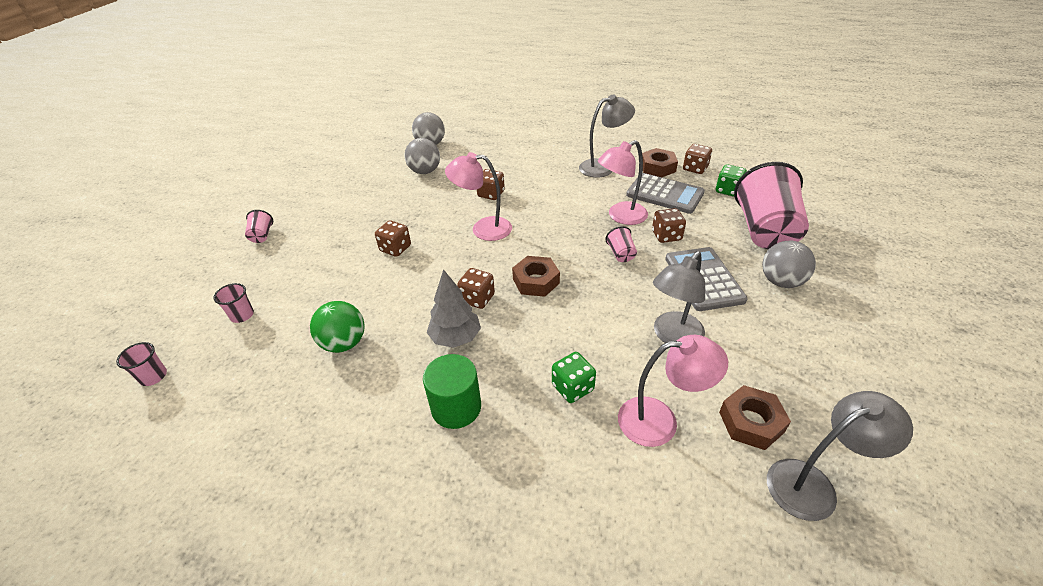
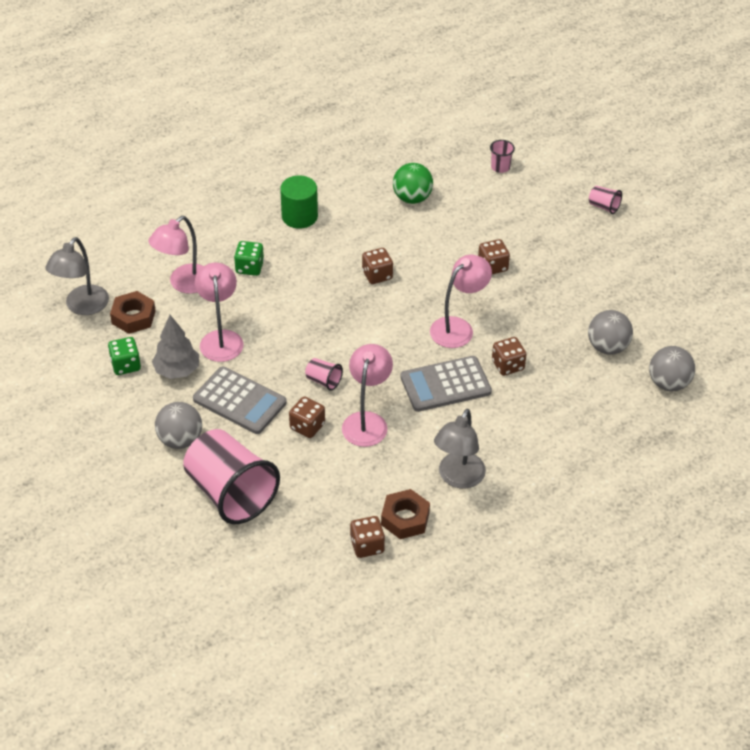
camera: 130 degrees right, 5 degrees up
pink cup [116,342,167,386] -> none
grey tree [427,269,481,348] -> grey tree moved to [152,315,199,379]
brown nut [512,256,560,297] -> none
grey calculator [626,173,705,214] -> grey calculator moved to [401,356,492,412]
grey lamp [653,251,705,343] -> pink lamp [195,263,244,362]
green dice [716,164,747,197] -> green dice moved to [108,337,141,375]

